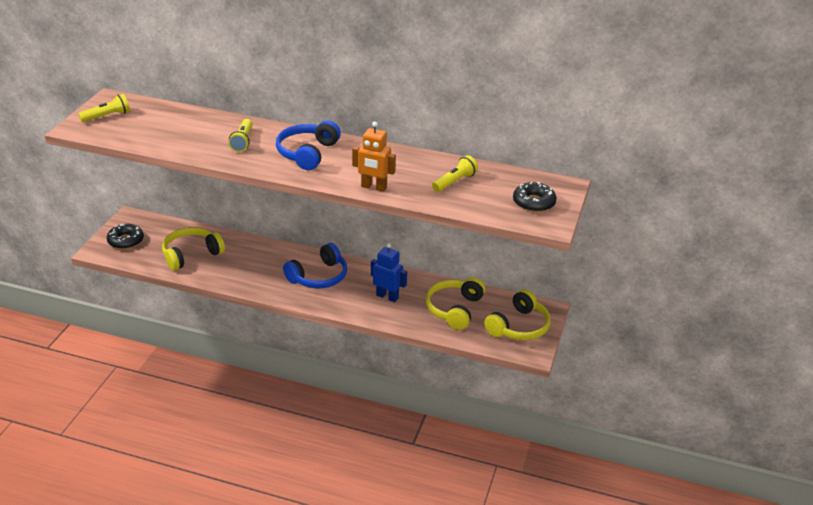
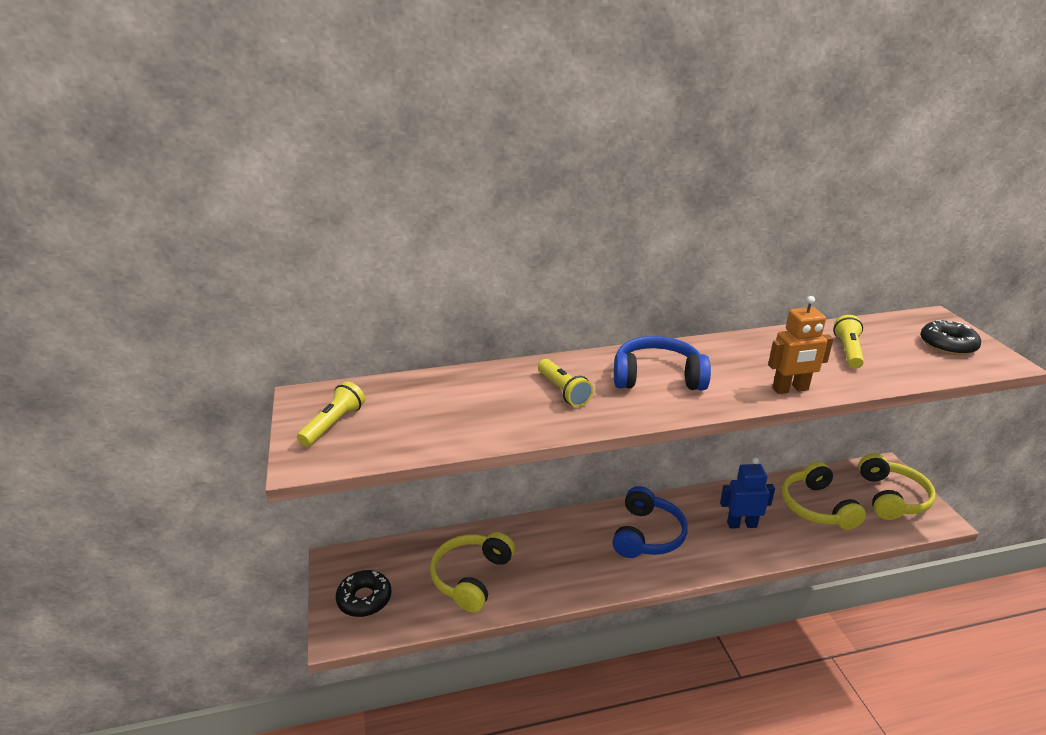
camera: 30 degrees left, 5 degrees down
blue headphones [276,120,341,170] -> blue headphones turned 105 degrees clockwise [614,336,711,391]

